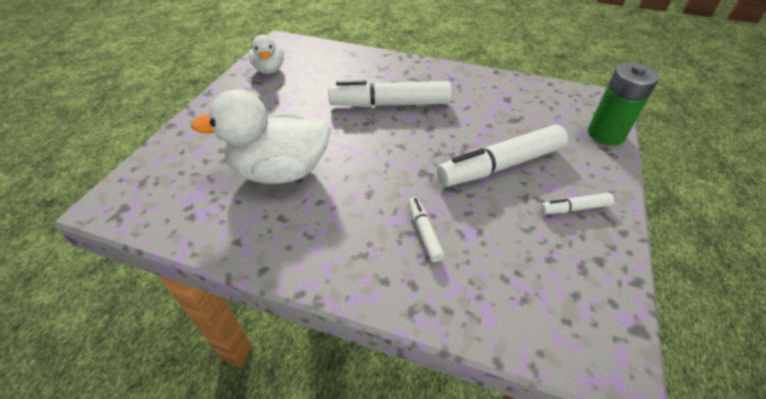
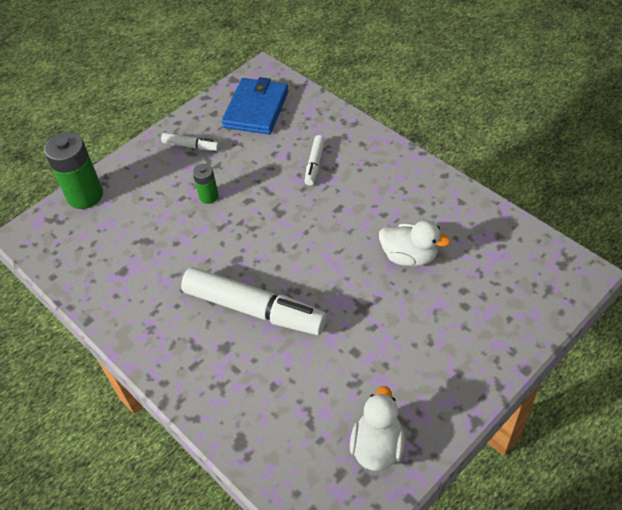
camera: 150 degrees left, 5 degrees up
white duck [191,89,331,184] -> white duck [379,220,451,266], size x0.57
white marker [437,125,568,187] -> green battery [193,164,219,204]
none -> blue wallet [222,77,289,135]

